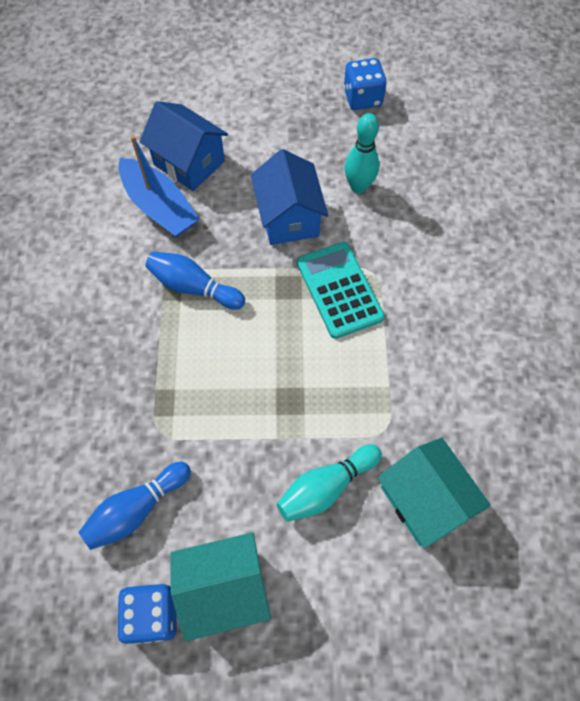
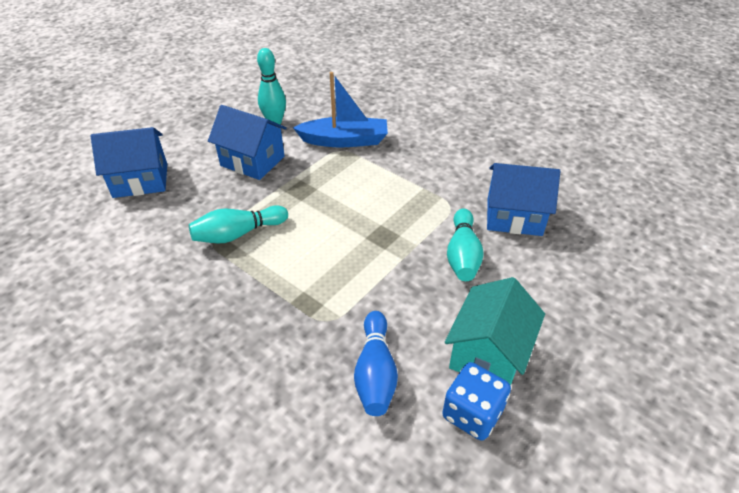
camera: 50 degrees left, 20 degrees down
blue boat [119,135,199,237] -> blue boat moved to [293,72,388,148]
blue bowling pin [145,251,245,310] -> turquoise bowling pin [189,205,288,243]
turquoise calculator [297,242,385,339] -> none
blue dice [344,58,387,110] -> none
turquoise house [378,437,491,548] -> blue house [487,163,561,236]

